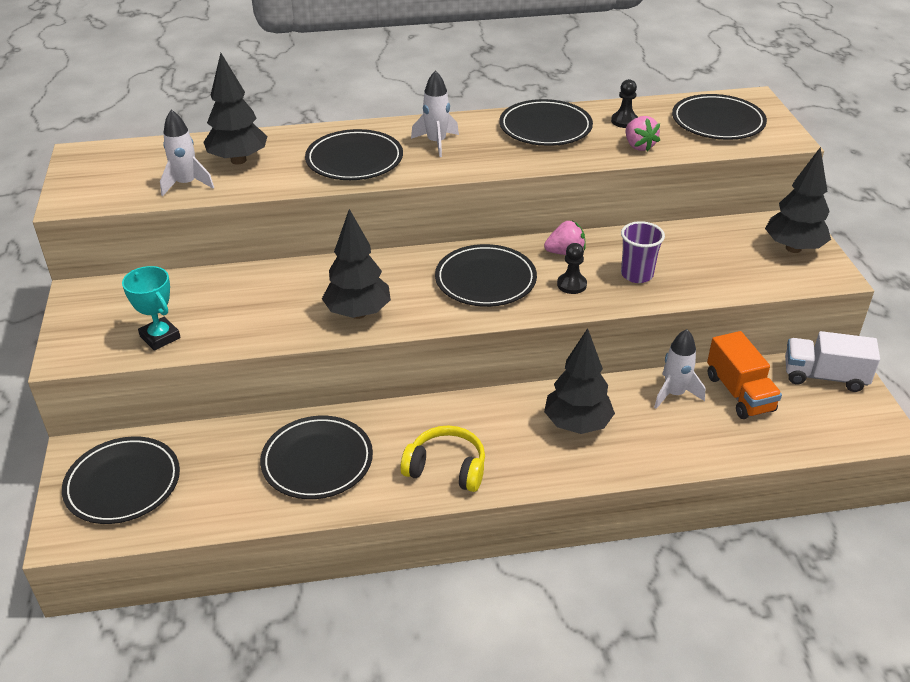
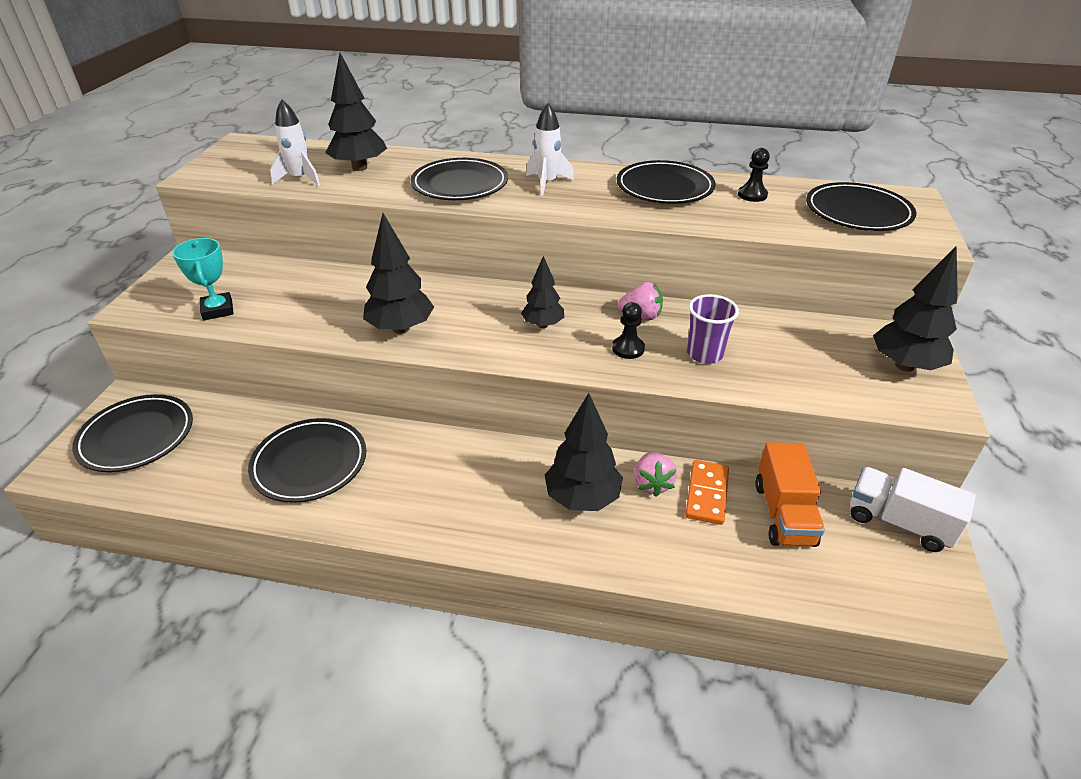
camera: 20 degrees right, 0 degrees up
yellow headphones [401,426,485,492] -> none
black plate [435,244,537,307] -> black tree [521,256,564,328]
pink strawberry [626,116,660,152] -> pink strawberry moved to [634,452,677,497]
white rocket [654,329,705,409] -> orange domino [685,460,729,525]

